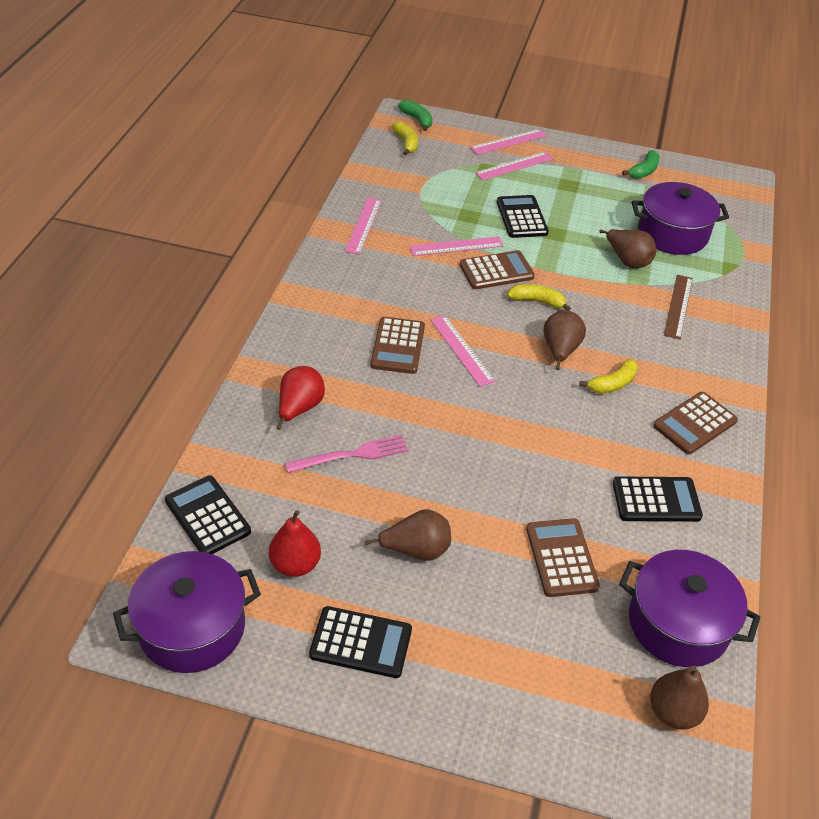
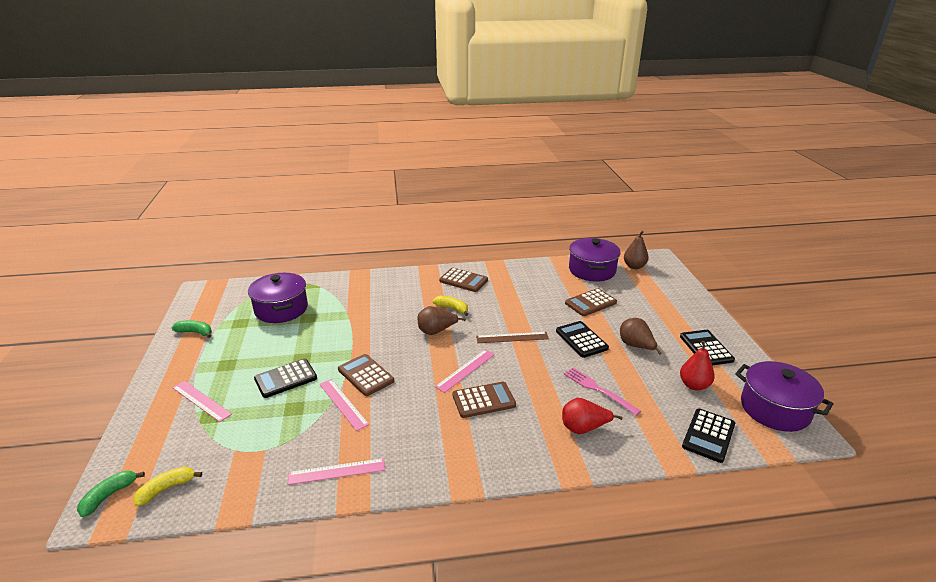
camera: 110 degrees left, 15 degrees down
pink ruler [470,129,547,155] -> none
yellow banana [507,284,571,311] -> none
brown pear [599,229,656,268] -> none
black calculator [613,476,703,522] -> black calculator moved to [556,321,609,358]
brown ruler [664,275,693,339] -> brown ruler moved to [476,332,549,343]

